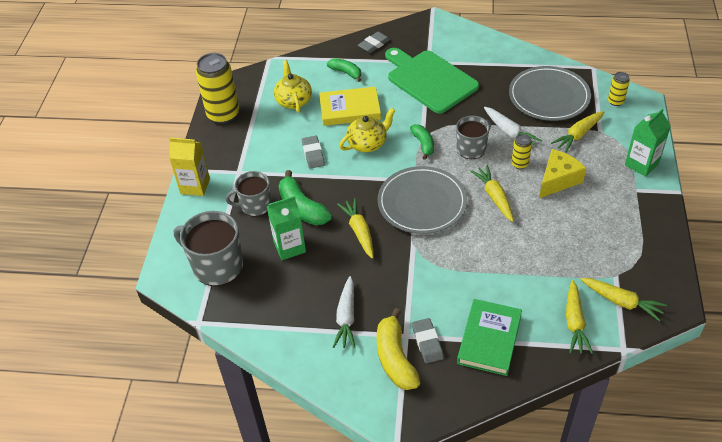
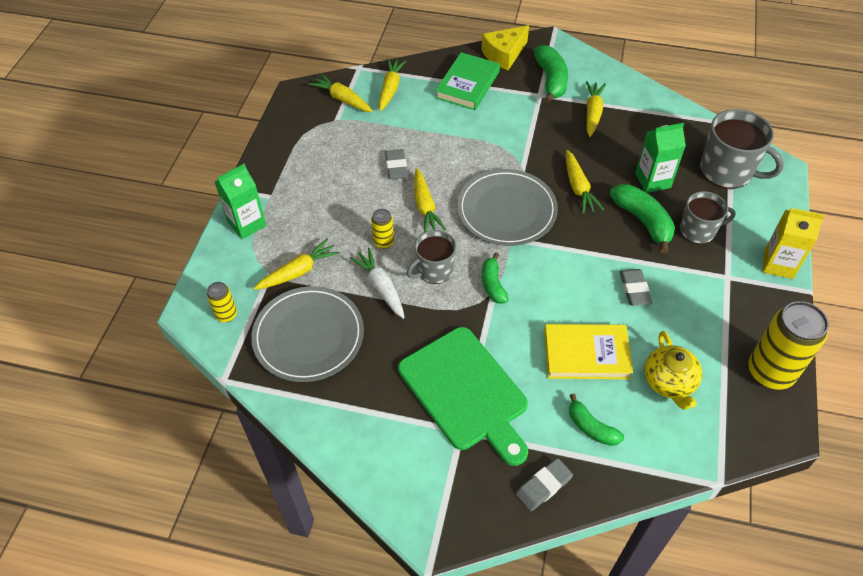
camera: 175 degrees left, 5 degrees up
white carrot [333,276,356,348] -> yellow carrot [586,81,606,137]
yellow teapot [339,108,396,152] -> none
yellow banana [377,308,420,390] -> green banana [534,45,568,103]
grey eraser [412,318,444,363] -> grey eraser moved to [385,149,408,179]
yellow cheese [539,149,586,198] -> yellow cheese moved to [481,25,529,70]

